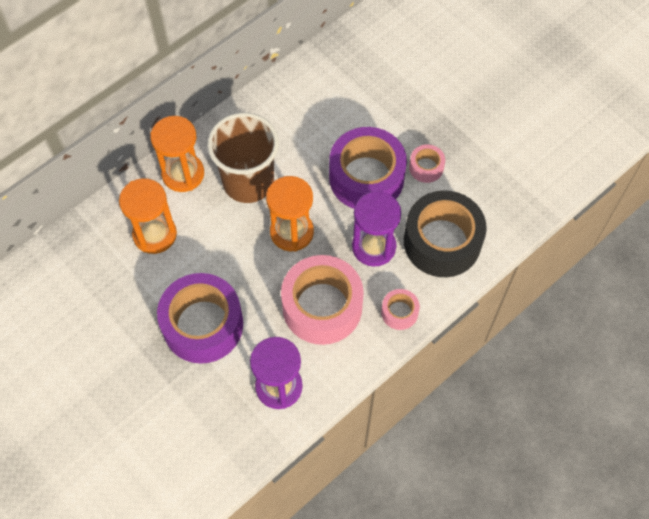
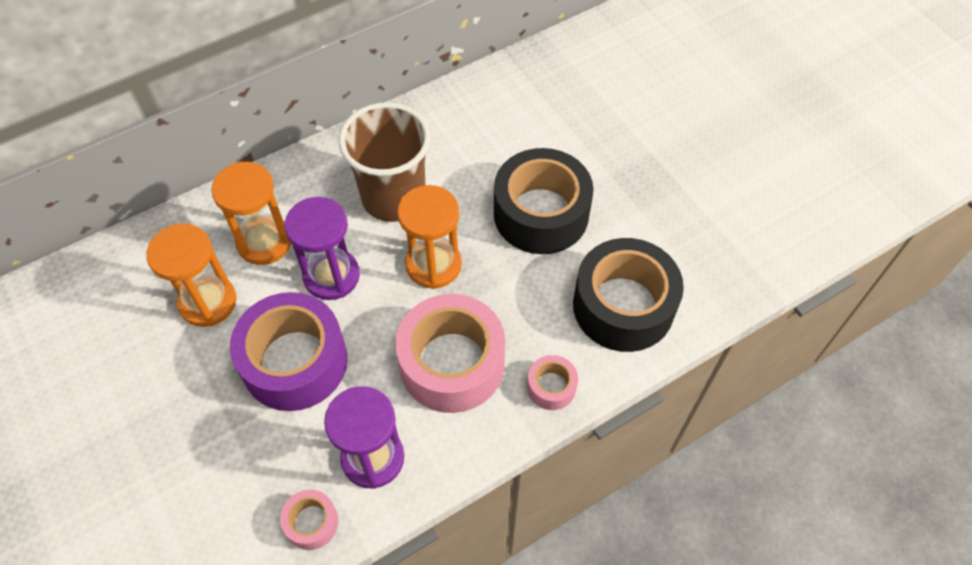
camera: 10 degrees right, 5 degrees down
orange hourglass [150,116,204,192] -> orange hourglass moved to [146,224,236,327]
purple tape [329,127,407,209] -> black tape [494,148,594,254]
purple hourglass [352,191,401,266] -> purple hourglass moved to [284,197,360,300]
pink tape [409,144,445,183] -> pink tape moved to [280,489,338,550]

